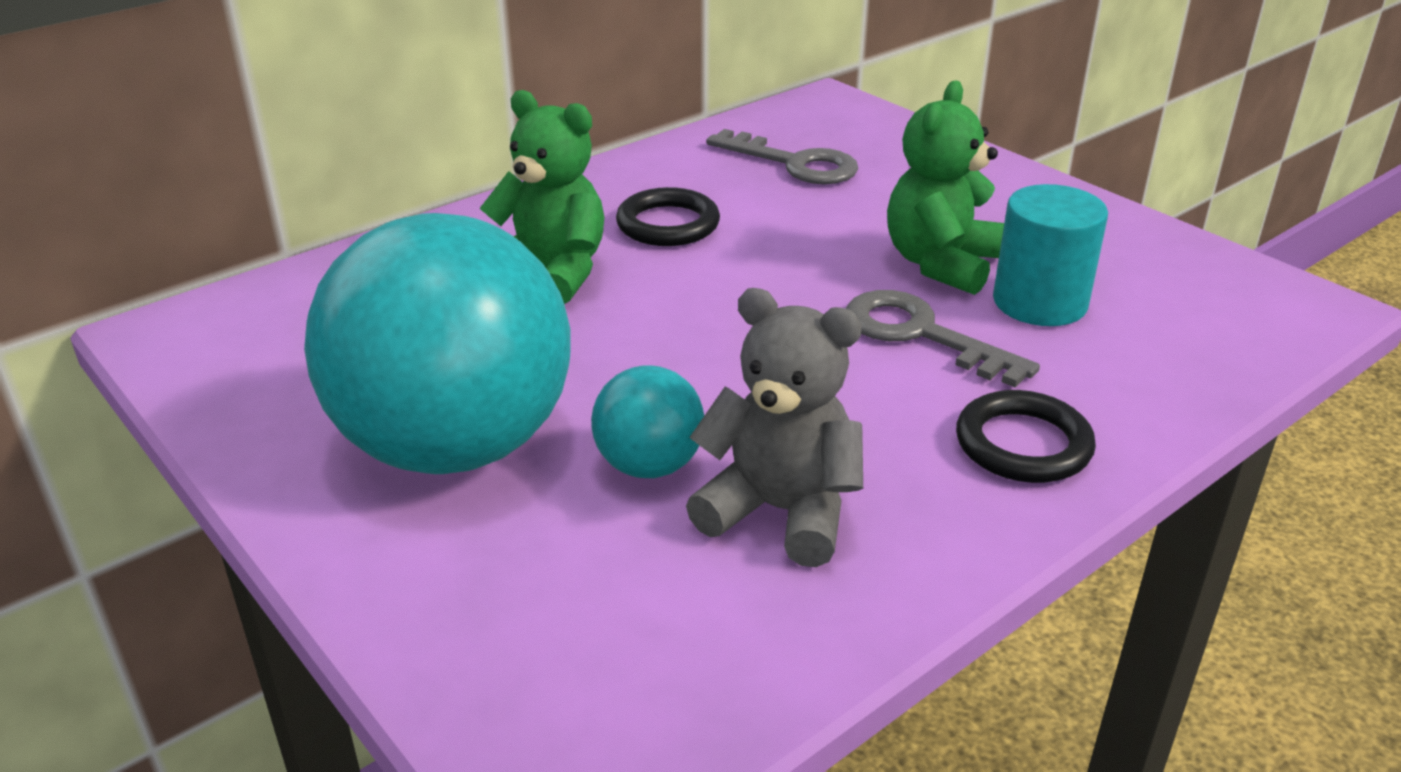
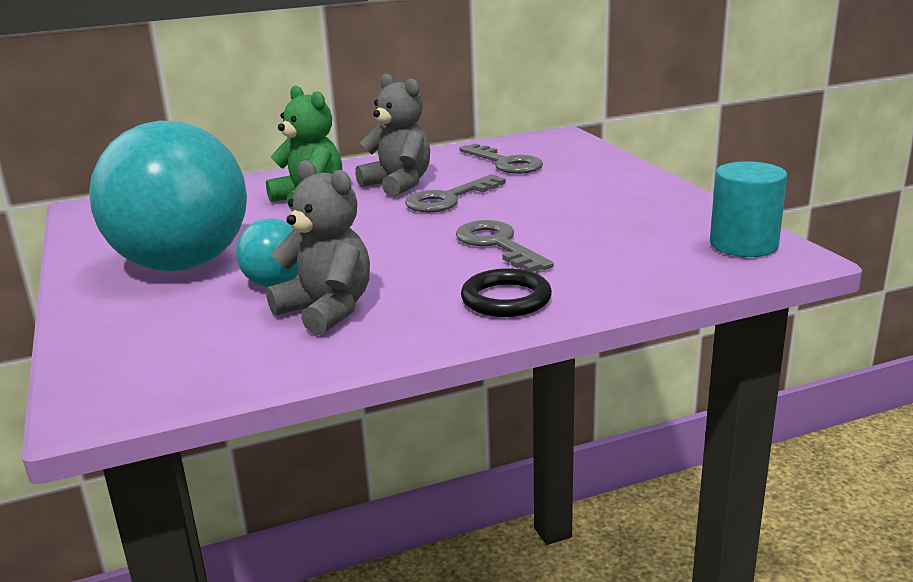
camera: 20 degrees right, 10 degrees down
black ring [616,187,720,246] -> grey teddy bear [355,74,430,197]
green teddy bear [887,80,1004,295] -> none
turquoise cylinder [993,184,1108,326] -> turquoise cylinder moved to [710,161,787,257]
none -> grey key [405,174,506,213]

